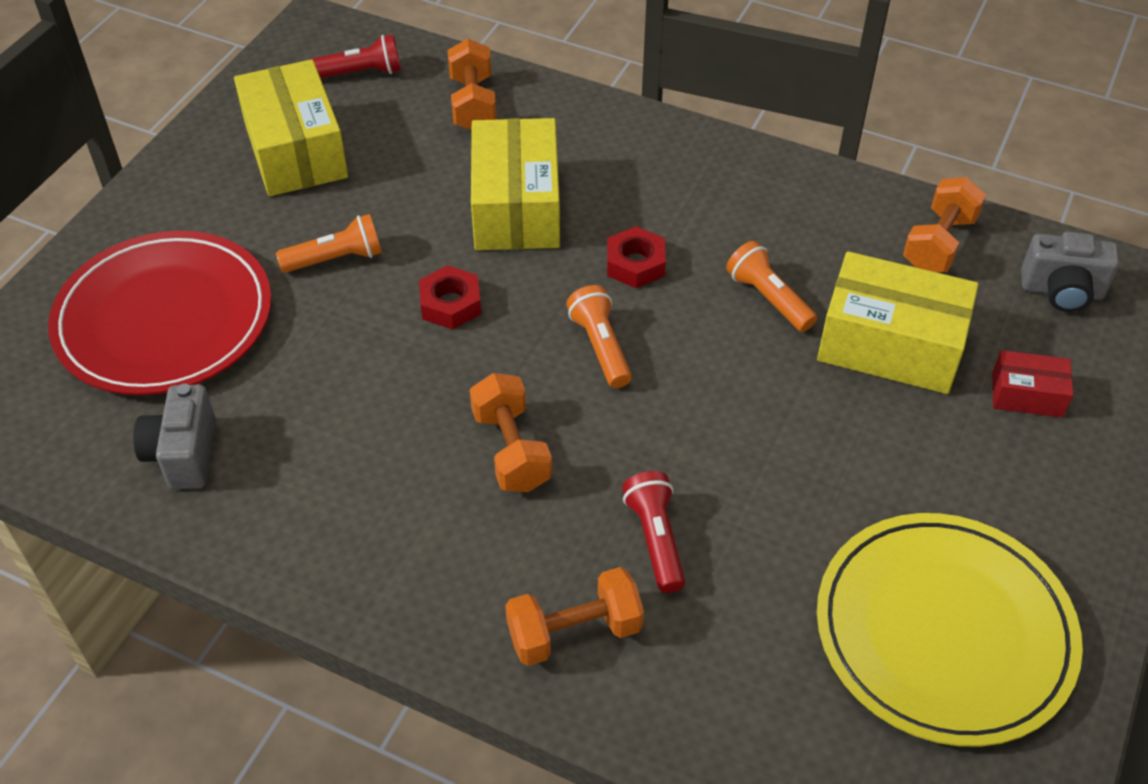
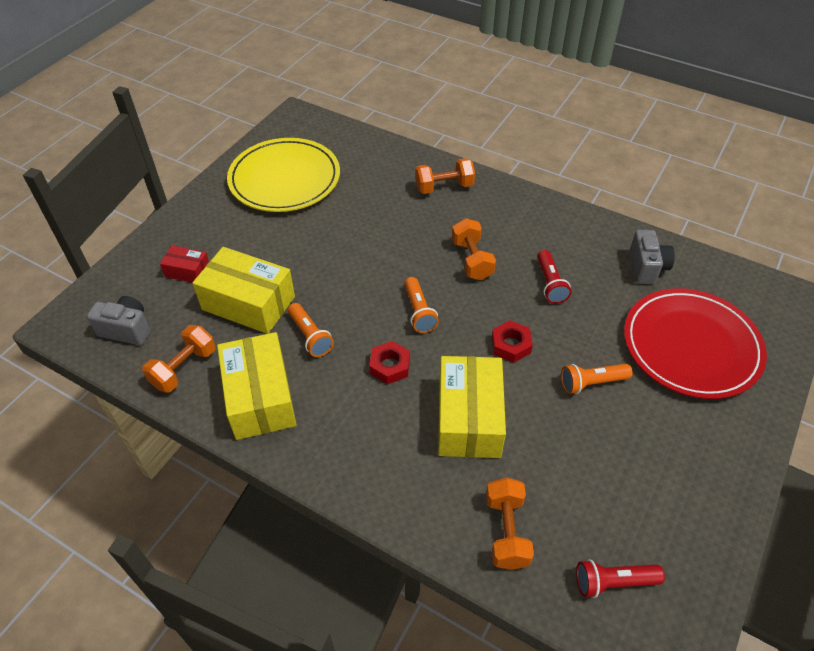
camera: 175 degrees left, 0 degrees up
yellow box [234,59,348,196] -> yellow box moved to [217,332,297,440]
red flashlight [622,471,685,593] -> red flashlight moved to [537,250,572,304]

